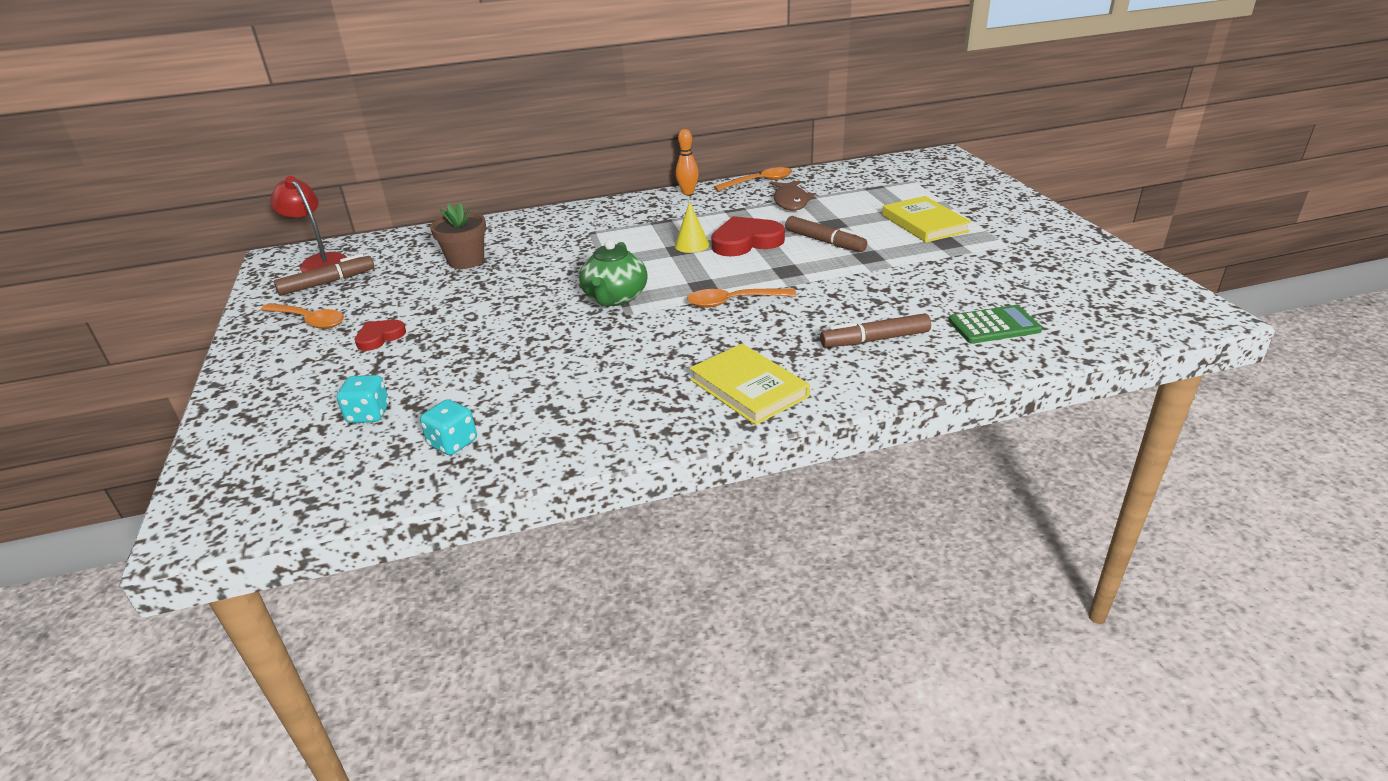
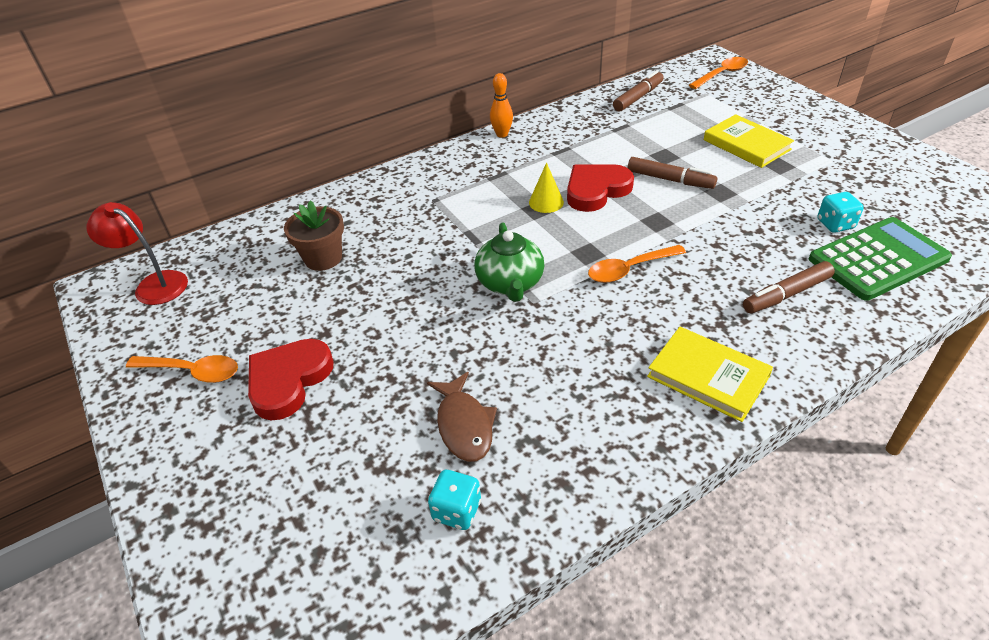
camera: 15 degrees left, 10 degrees up
brown marker [274,254,374,296] -> brown marker moved to [613,70,664,112]
turquoise dice [337,375,389,423] -> turquoise dice moved to [818,192,864,233]
red heart [354,320,406,351] -> red heart [248,339,334,420], size x1.75
orange spoon [714,167,792,191] -> orange spoon moved to [689,57,748,89]
brown fish [771,180,815,211] -> brown fish moved to [427,372,497,462]
green calculator [948,305,1042,344] -> green calculator [809,217,952,301], size x1.64

